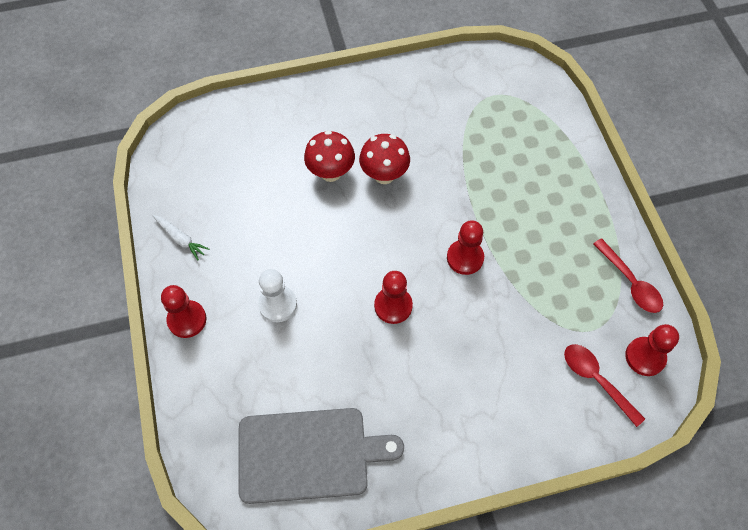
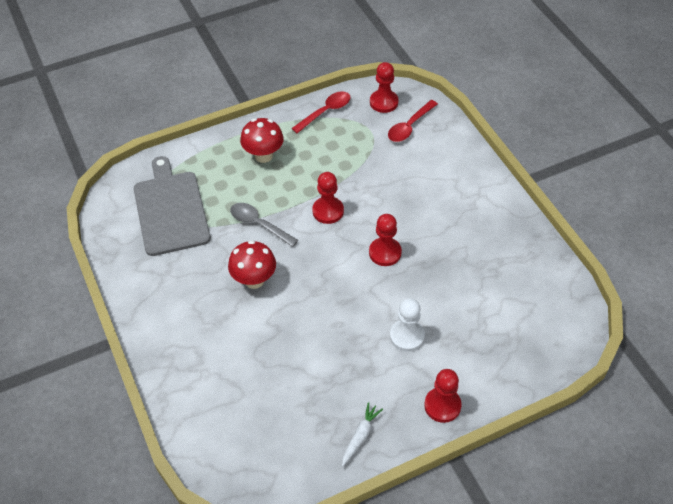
camera: 100 degrees left, 10 degrees down
grey cutting board [238,408,404,504] -> grey cutting board moved to [134,156,211,256]
red mushroom [304,130,355,182] -> red mushroom moved to [240,118,284,163]
none -> grey spoon [230,203,298,247]

